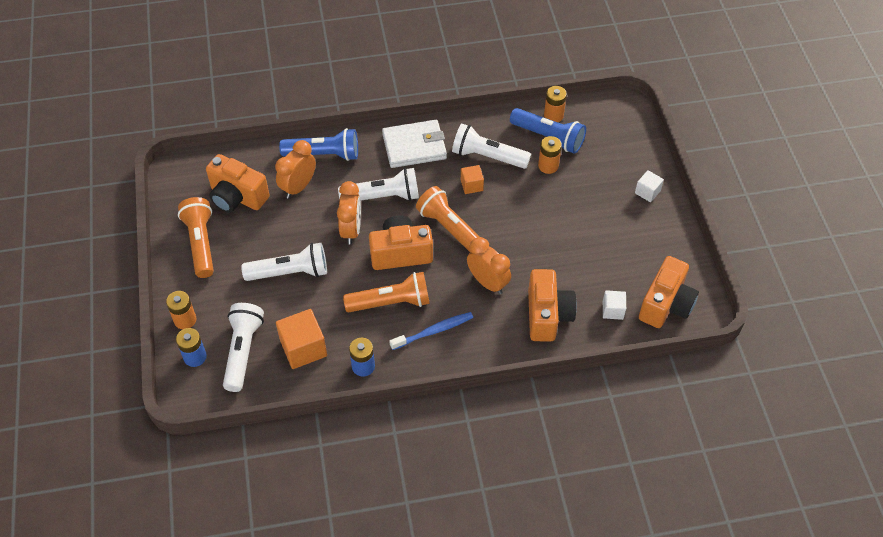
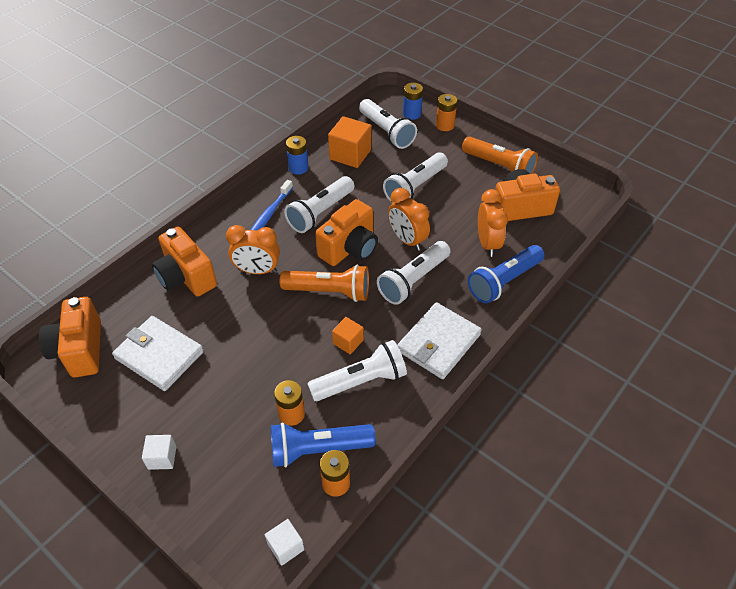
camera: 140 degrees right, 5 degrees down
orange flashlight [343,272,430,312] -> white flashlight [284,176,355,233]
white cube [603,290,626,320] -> white cube moved to [265,519,304,566]
none -> white wallet [112,316,204,391]

